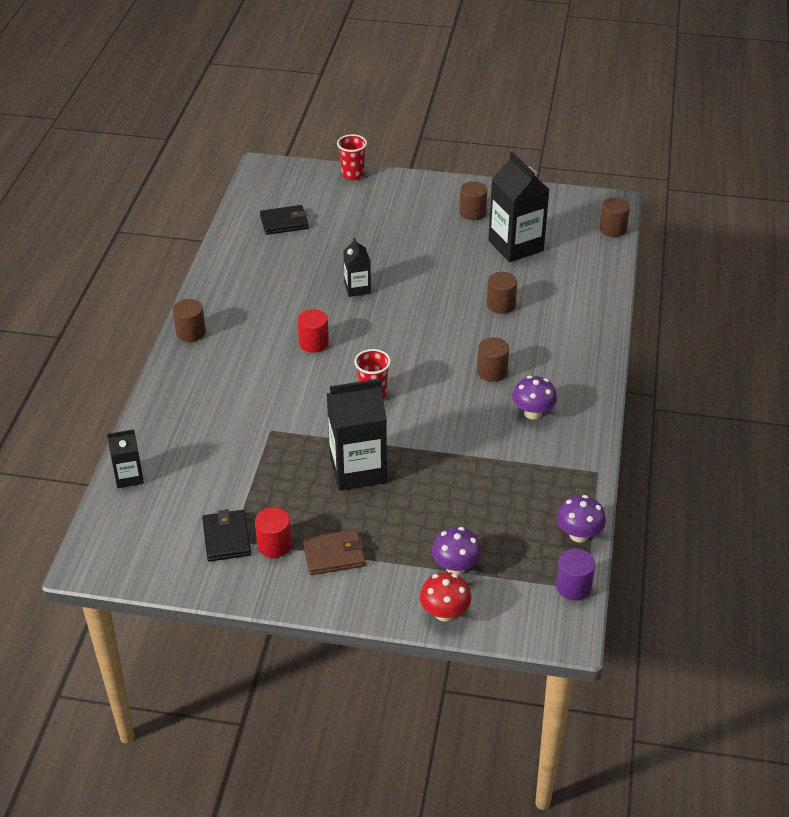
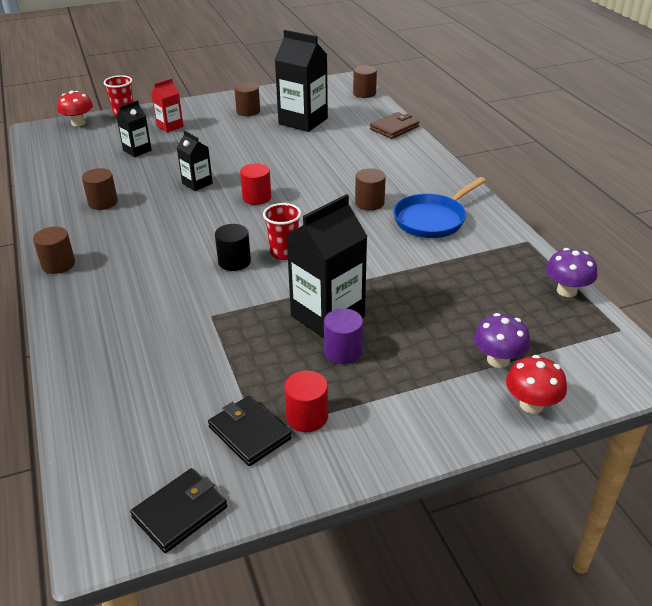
camera: 30 degrees left, 5 degrees down
black carton [107,429,144,488] -> black carton moved to [116,100,152,157]
black wallet [260,205,309,235] -> black wallet moved to [130,468,227,553]
red cylinder [298,309,329,353] -> red cylinder moved to [240,163,271,205]
brown wallet [303,529,366,575] -> brown wallet moved to [370,112,419,139]
brown cylinder [486,272,517,314] -> brown cylinder moved to [82,168,118,210]
purple mushroom [512,376,557,420] -> blue pan [393,177,486,238]
purple cylinder [556,549,595,600] -> purple cylinder moved to [324,308,363,364]
none -> red mushroom [57,91,93,126]
none -> red carton [151,78,184,133]
none -> black cylinder [215,224,251,271]

